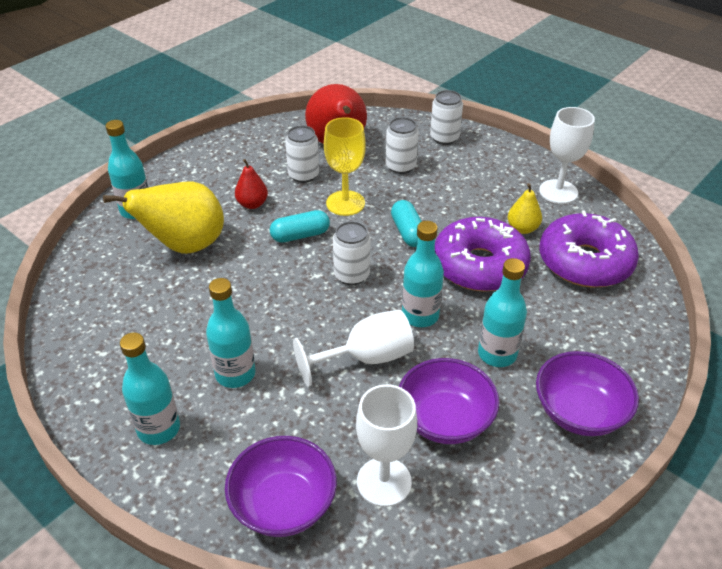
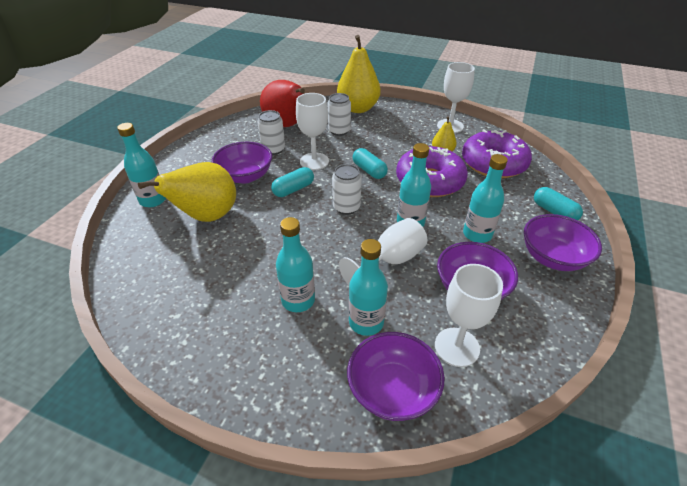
camera: 20 degrees left, 0 degrees up
turquoise bottle [120,332,180,445] -> turquoise bottle moved to [349,239,388,336]
red pear [235,159,268,209] -> purple bowl [211,142,272,184]
yellow goblet [324,117,366,216] -> white goblet [296,93,329,170]
white can [430,90,463,145] -> yellow pear [337,35,380,113]
none -> turquoise capsule [534,187,583,220]

